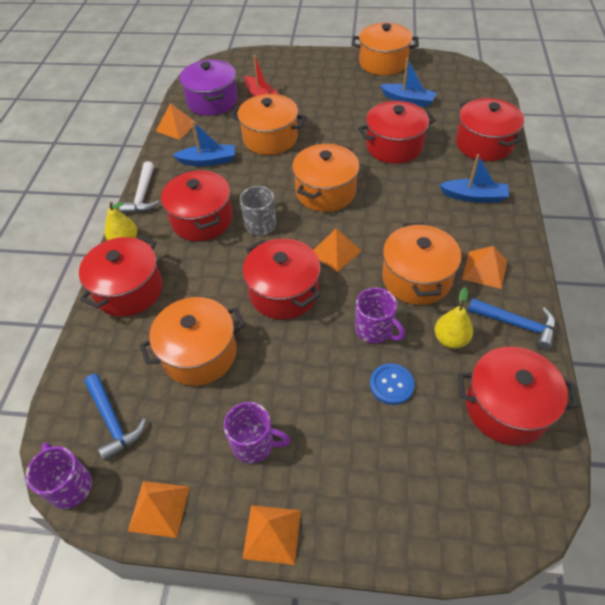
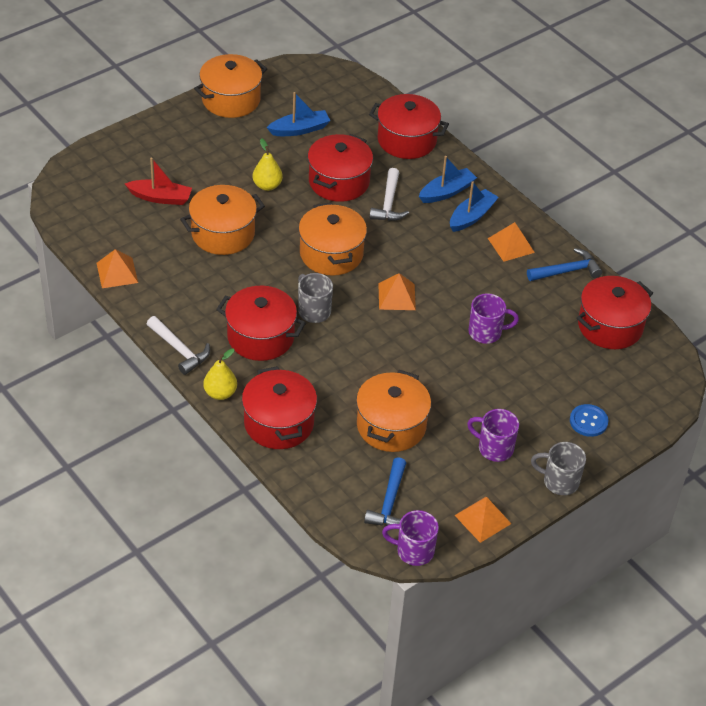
camera: 50 degrees left, 5 degrees down
blue hammer [84,374,146,461] -> blue hammer turned 90 degrees clockwise [364,457,406,526]
blue boat [173,121,235,166] -> blue boat moved to [450,181,499,232]
purple pot [179,59,238,116] -> none
purple mug [224,402,291,463] -> purple mug turned 120 degrees counterclockwise [467,409,519,462]
red pot [242,239,320,320] -> none
orange pyramid [242,505,301,565] -> grey mug [531,442,586,495]
blue button [370,363,414,405] -> blue button moved to [570,404,608,437]
orange pot [382,222,461,305] -> none
yellow pear [435,287,473,349] -> yellow pear moved to [253,138,283,191]
none -> white hammer [369,168,409,221]

